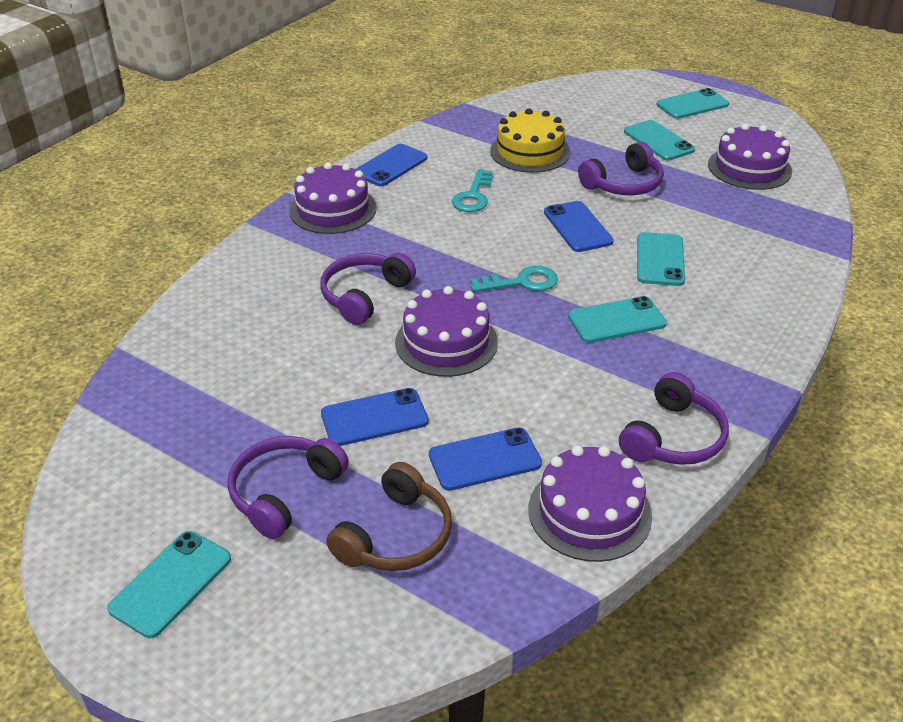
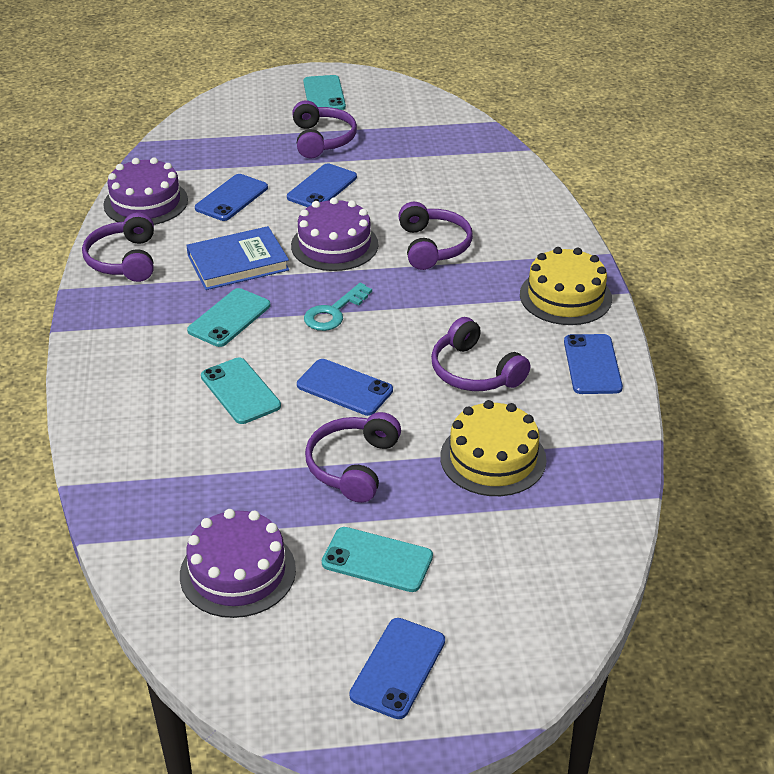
camera: 140 degrees right, 0 degrees up
purple cake [289,162,377,234] -> yellow cake [520,247,612,325]
brown headphones [326,462,452,571] -> none
turquoise key [452,169,492,212] -> purple headphones [431,317,530,391]
turquoise phone [657,88,729,119] -> blue phone [349,618,445,719]
none -> blue book [186,226,289,290]

